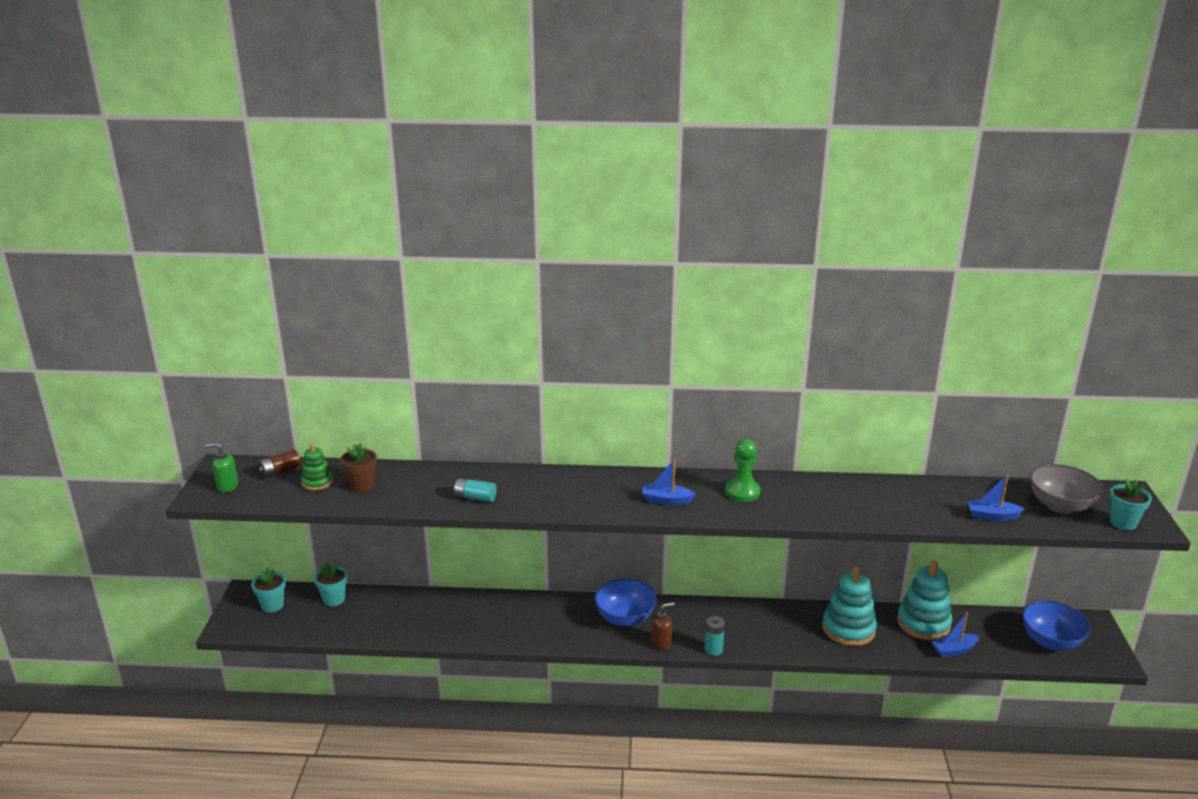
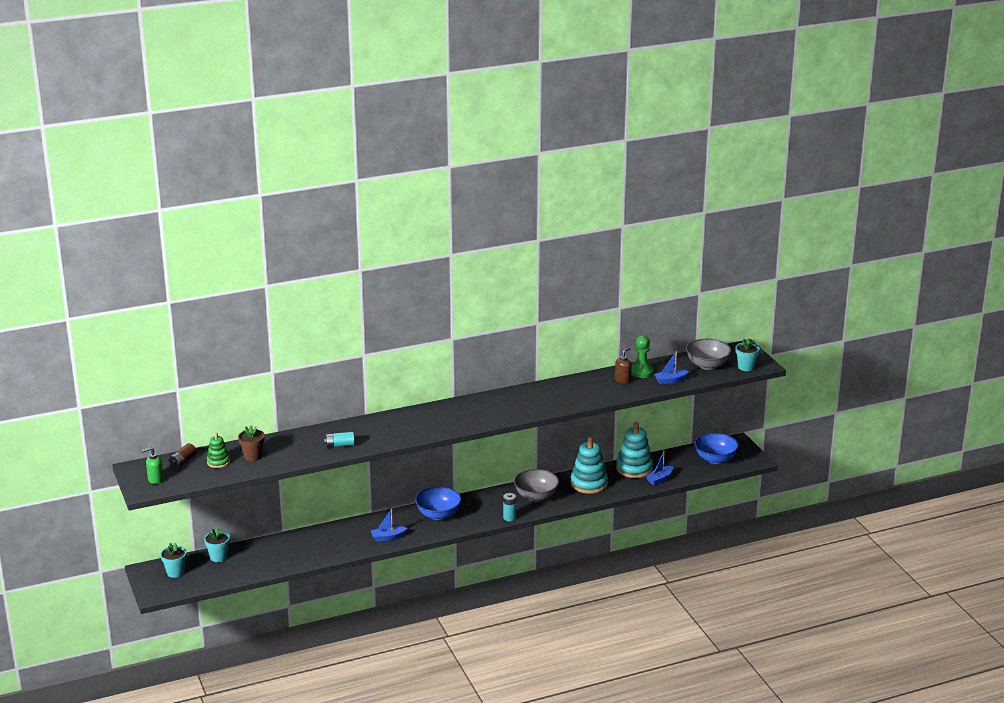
camera: 25 degrees left, 0 degrees up
blue boat [642,459,696,505] -> blue boat moved to [371,508,408,542]
brown soap dispenser [651,602,675,650] -> brown soap dispenser moved to [615,347,632,384]
green pawn [725,439,761,502] -> green pawn moved to [631,335,654,378]
none -> grey bowl [514,469,559,502]

